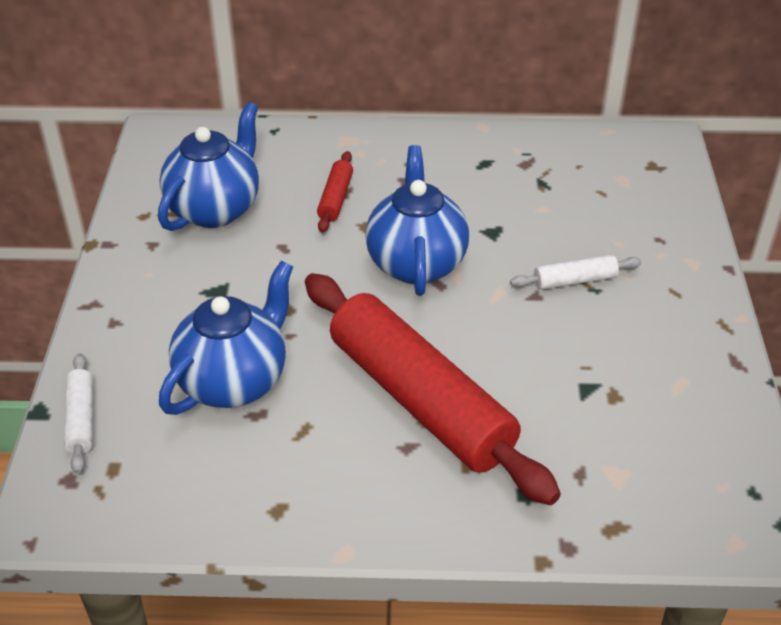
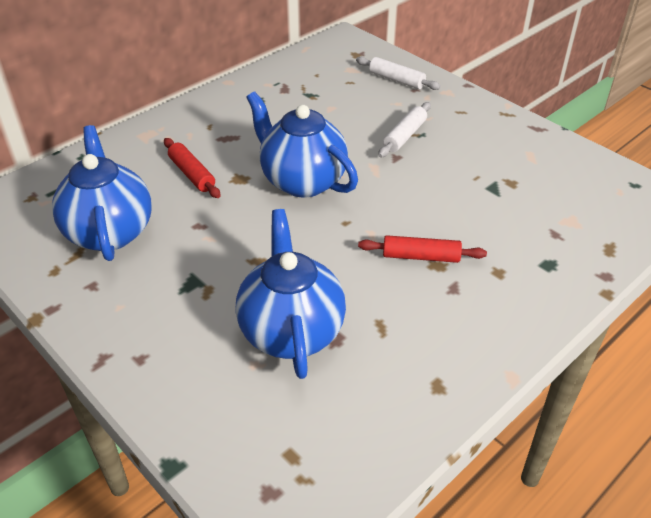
camera: 45 degrees left, 0 degrees up
white rolling pin [64,353,93,474] -> white rolling pin moved to [356,57,441,90]
red rolling pin [305,273,561,505] -> red rolling pin [358,235,487,263], size x0.41

